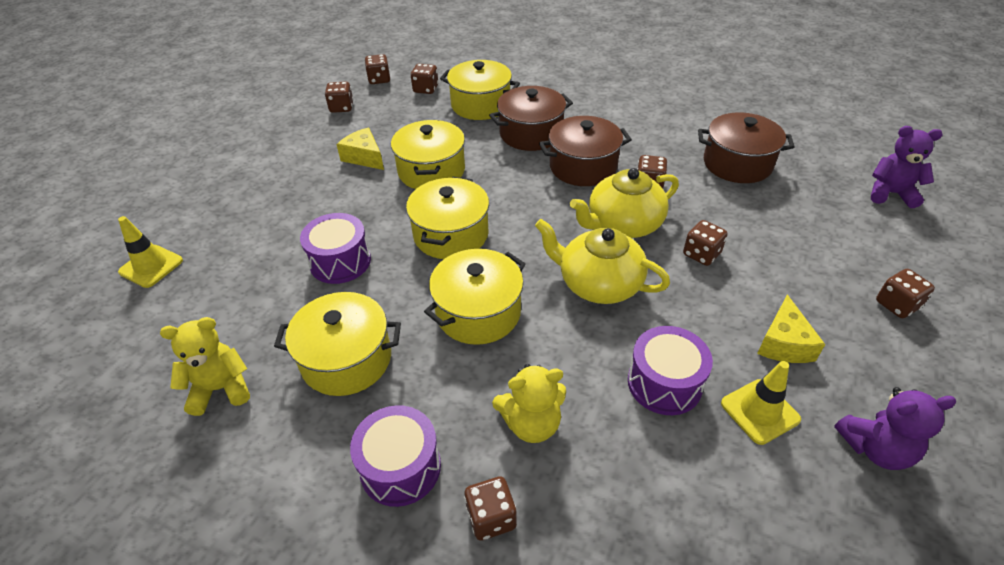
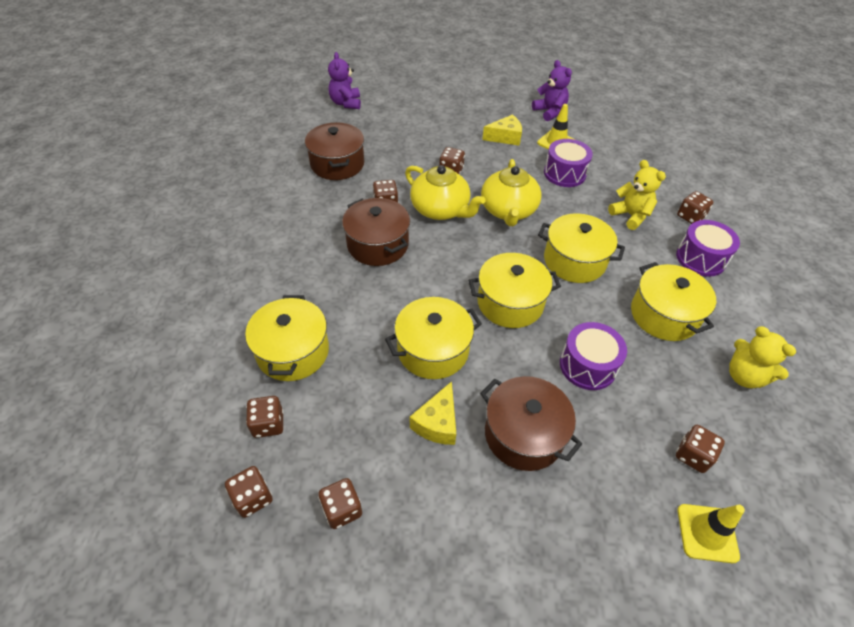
camera: 115 degrees left, 5 degrees up
brown pot [489,86,573,151] -> brown pot moved to [480,376,582,471]
brown dice [876,269,935,318] -> brown dice moved to [676,425,725,473]

